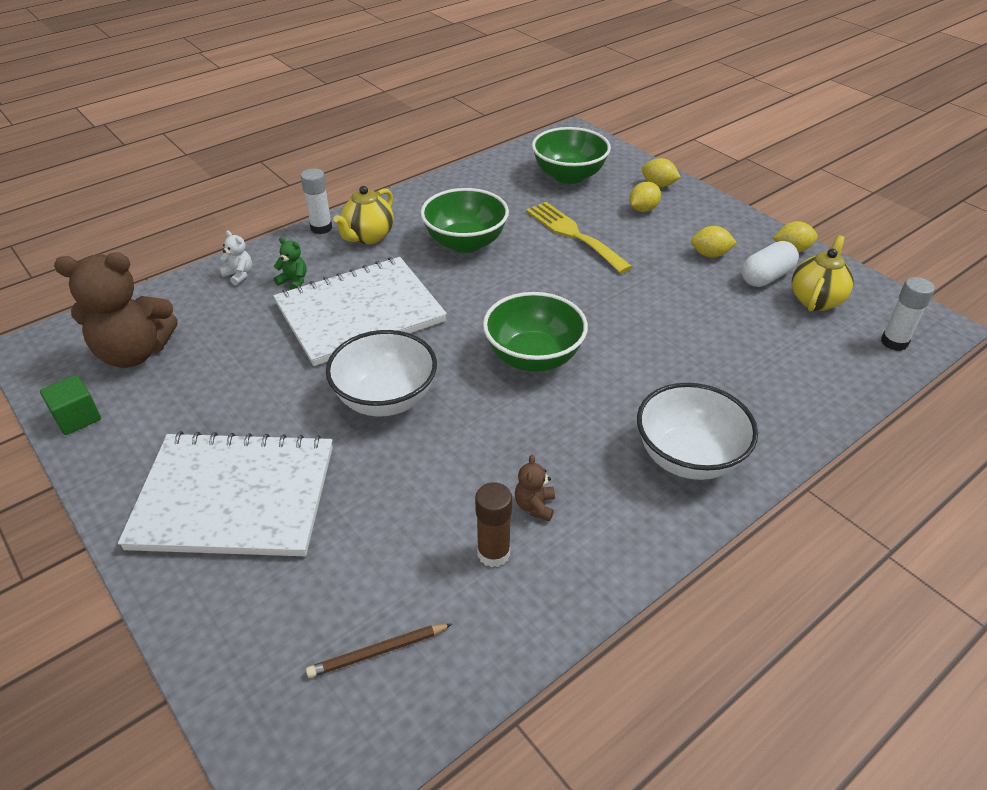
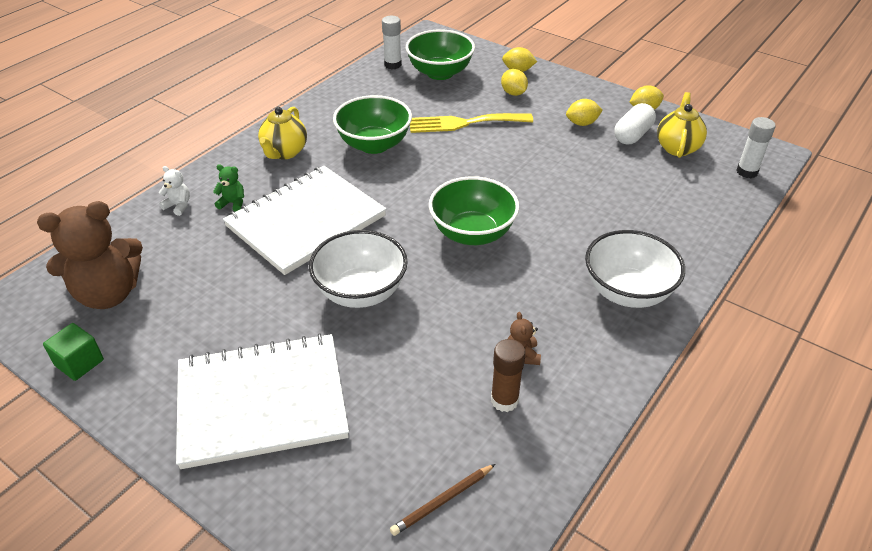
camera: 15 degrees left, 0 degrees up
white glue stick [300,168,332,234] -> white glue stick moved to [382,16,402,69]
yellow fork [526,202,633,273] -> yellow fork turned 45 degrees counterclockwise [410,113,533,133]
yellow lemon [629,182,661,212] -> yellow lemon turned 60 degrees counterclockwise [501,69,528,96]

